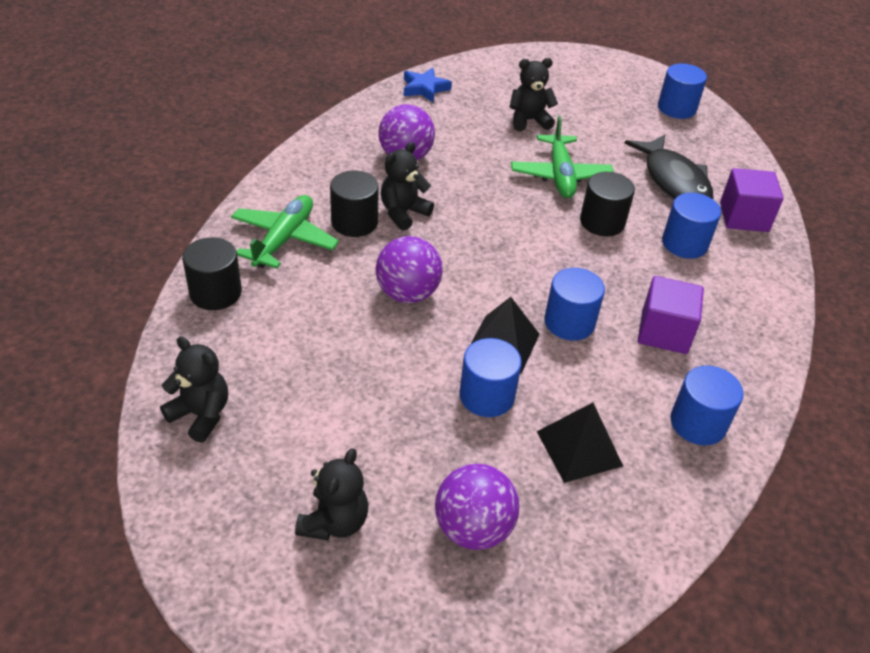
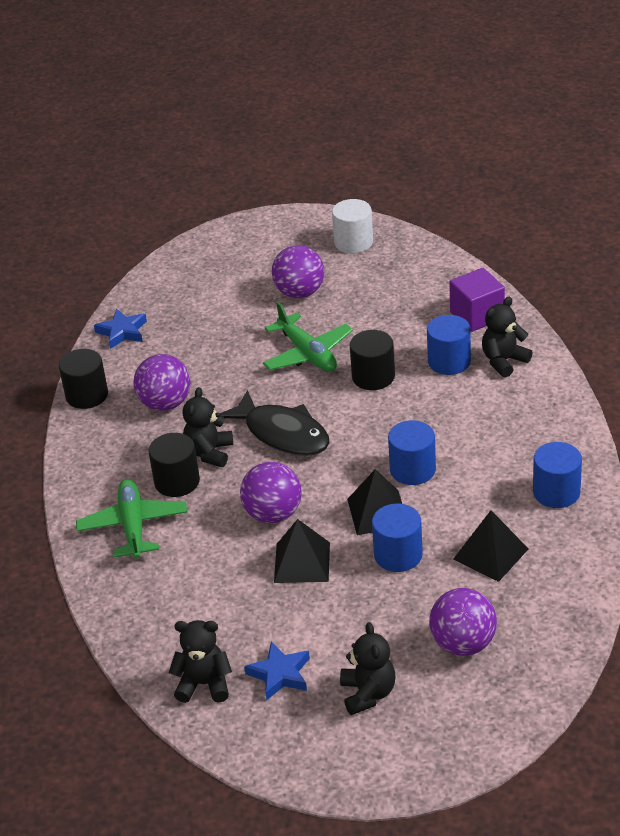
camera: 25 degrees left, 5 degrees down
black cylinder [182,237,242,310] -> black cylinder moved to [59,349,108,409]
black teddy bear [510,58,558,131] -> black teddy bear moved to [482,297,533,378]
black fish [624,135,714,200] -> black fish moved to [219,390,329,456]
purple cube [638,276,704,354] -> none
blue cylinder [658,63,707,119] -> white cylinder [332,199,373,253]
none -> blue star [244,641,310,700]
none -> purple ball [272,245,324,298]
none -> black pyramid [274,519,330,583]

